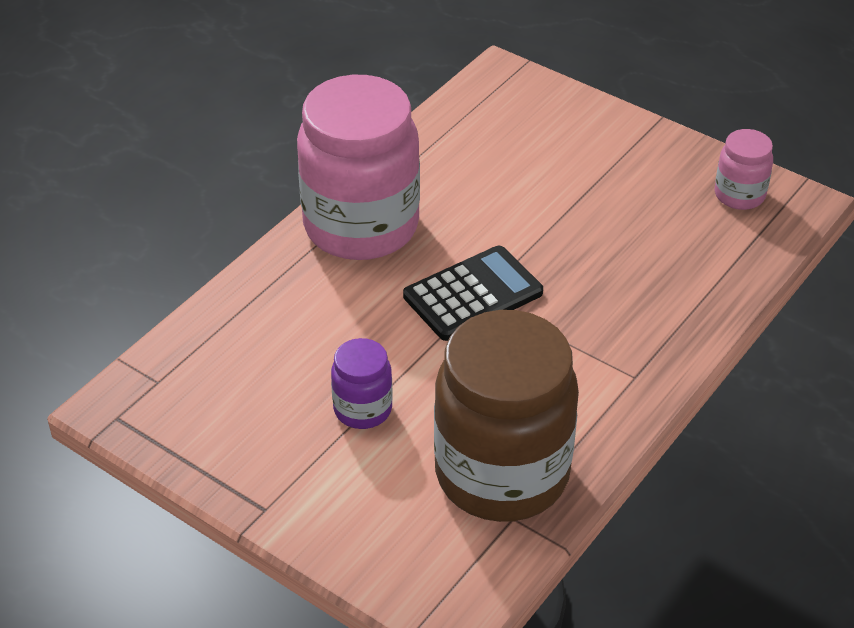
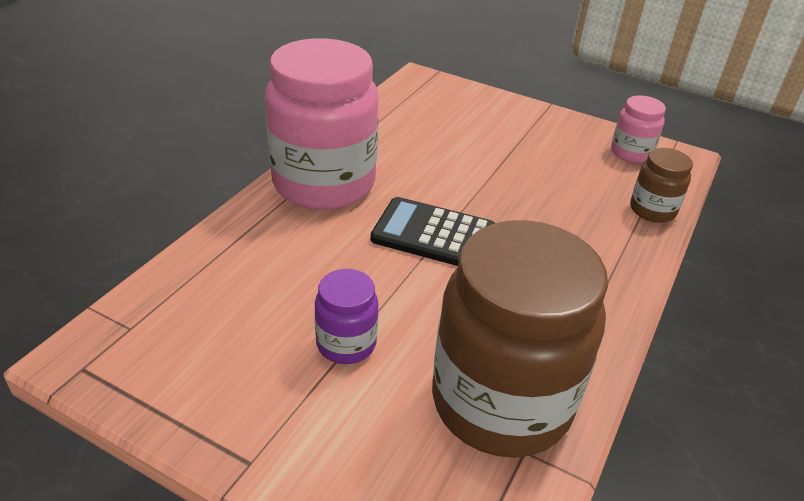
camera: 10 degrees left, 5 degrees down
black calculator [403,246,543,341] -> black calculator turned 120 degrees counterclockwise [370,197,495,266]
none -> brown jar [630,148,693,223]

